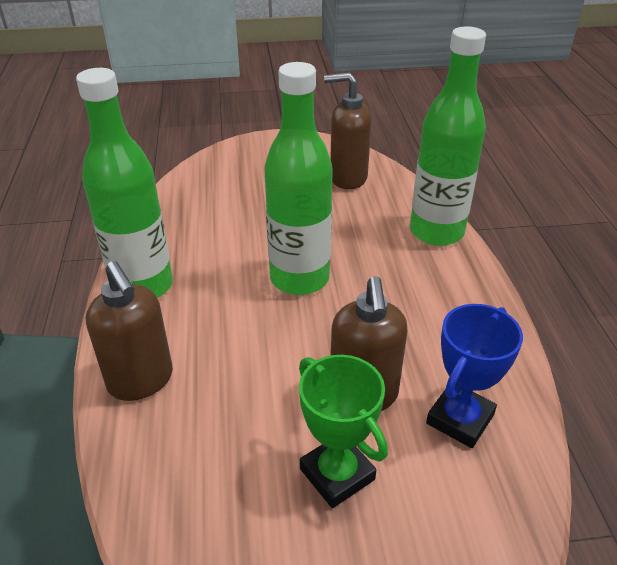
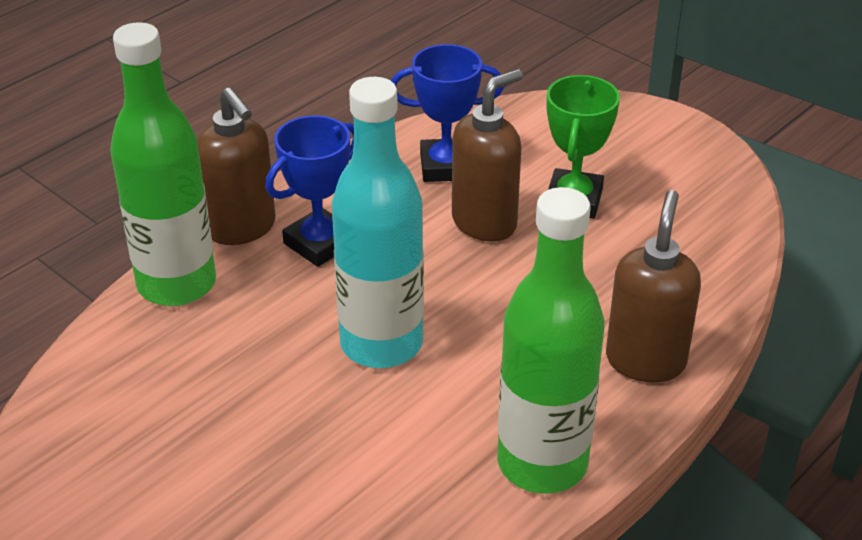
camera: 130 degrees left, 0 degrees up
green bottle [264,62,333,295] -> turquoise bottle [331,77,424,368]
brown soap dispenser [324,72,372,189] -> brown soap dispenser moved to [197,88,276,245]
none -> blue trophy [266,115,354,267]

